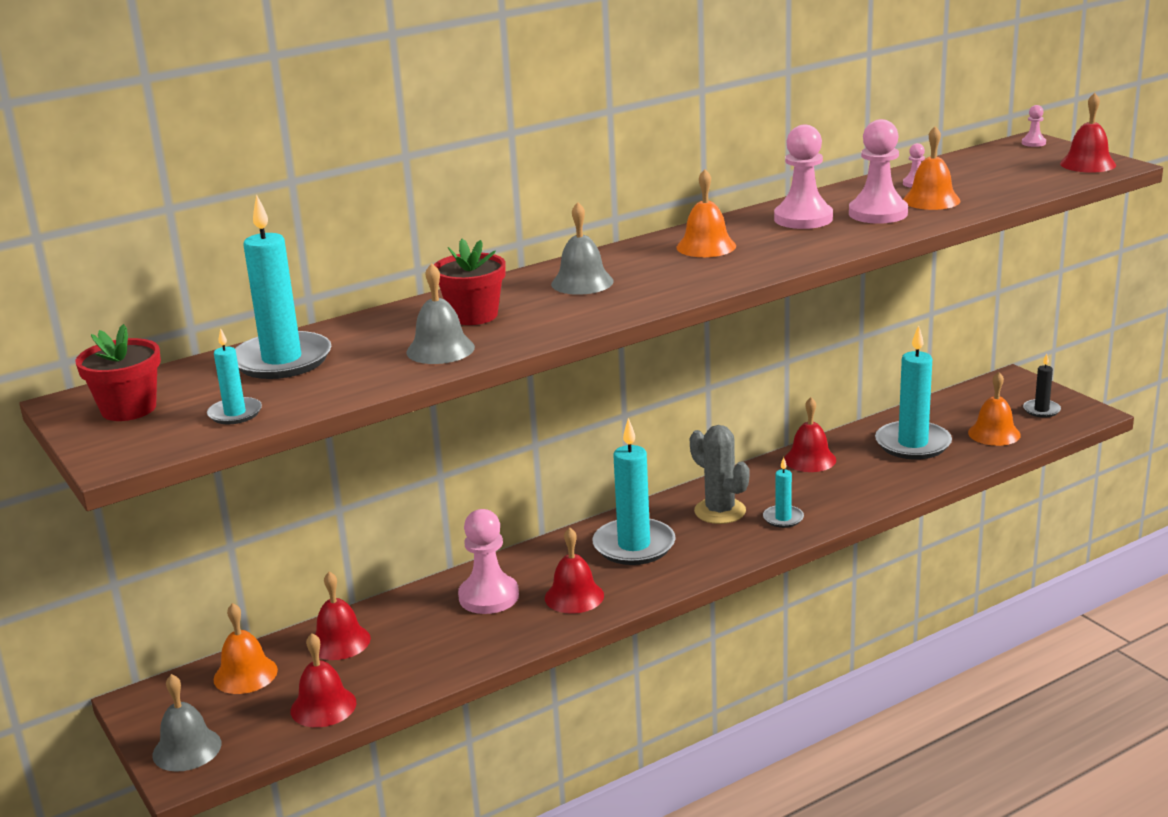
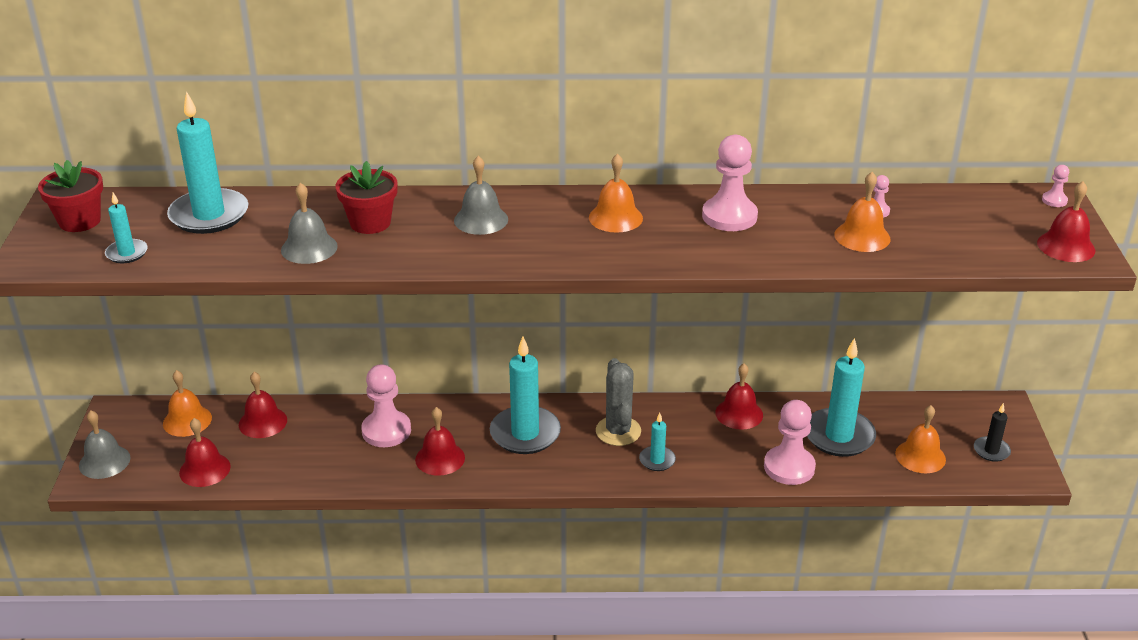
camera: 30 degrees right, 10 degrees up
pink pawn [849,119,908,224] -> pink pawn moved to [764,400,816,485]

